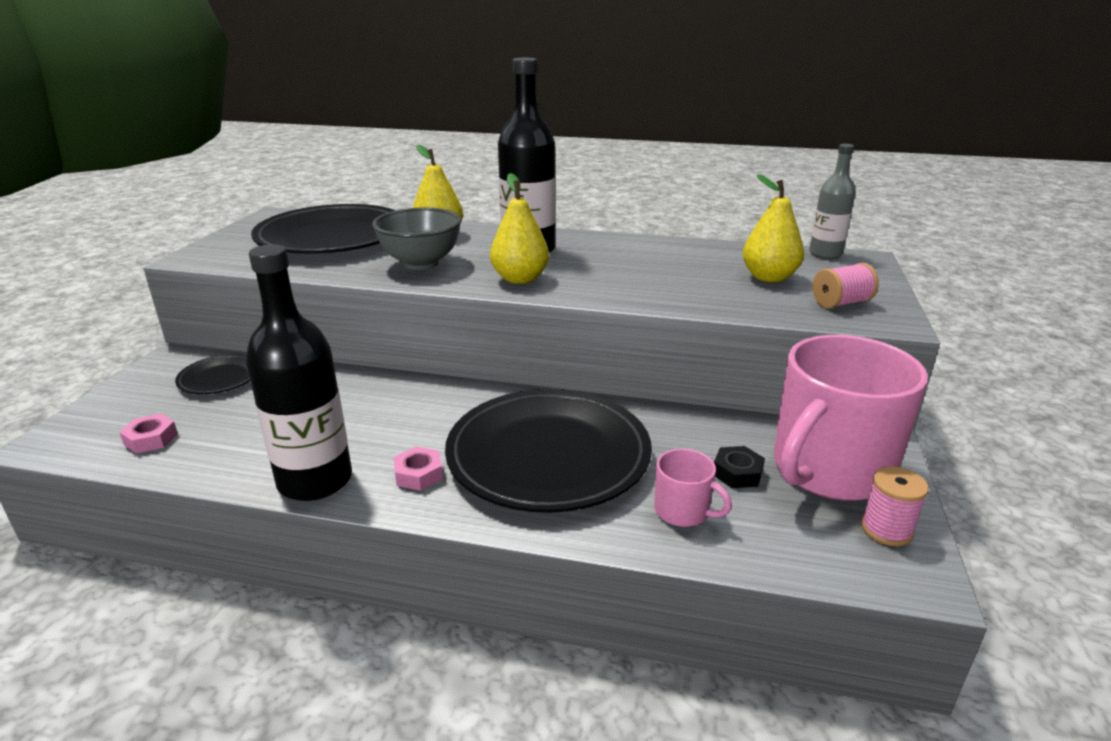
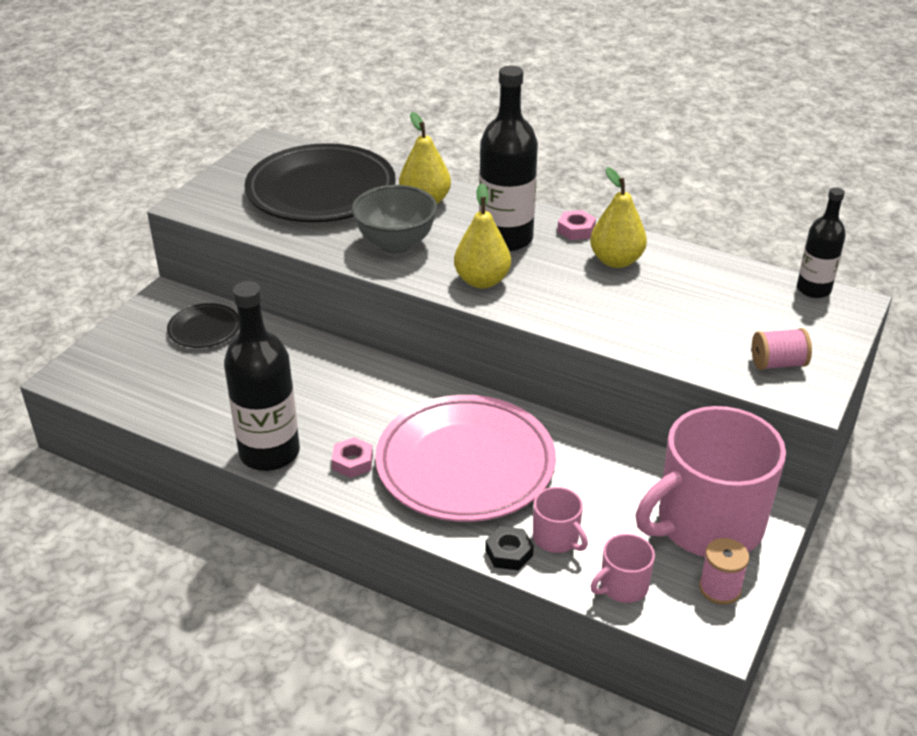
camera: 15 degrees right, 10 degrees up
pink nut [119,413,178,454] -> pink nut moved to [557,210,596,240]
black plate [445,389,652,513] -> pink plate [375,395,556,522]
black nut [714,446,765,488] -> black nut moved to [485,526,534,570]
yellow pear [743,174,804,282] -> yellow pear moved to [590,167,647,268]
grey bottle [809,144,856,259] -> black bottle [797,187,846,298]
none -> pink mug [591,534,655,603]

